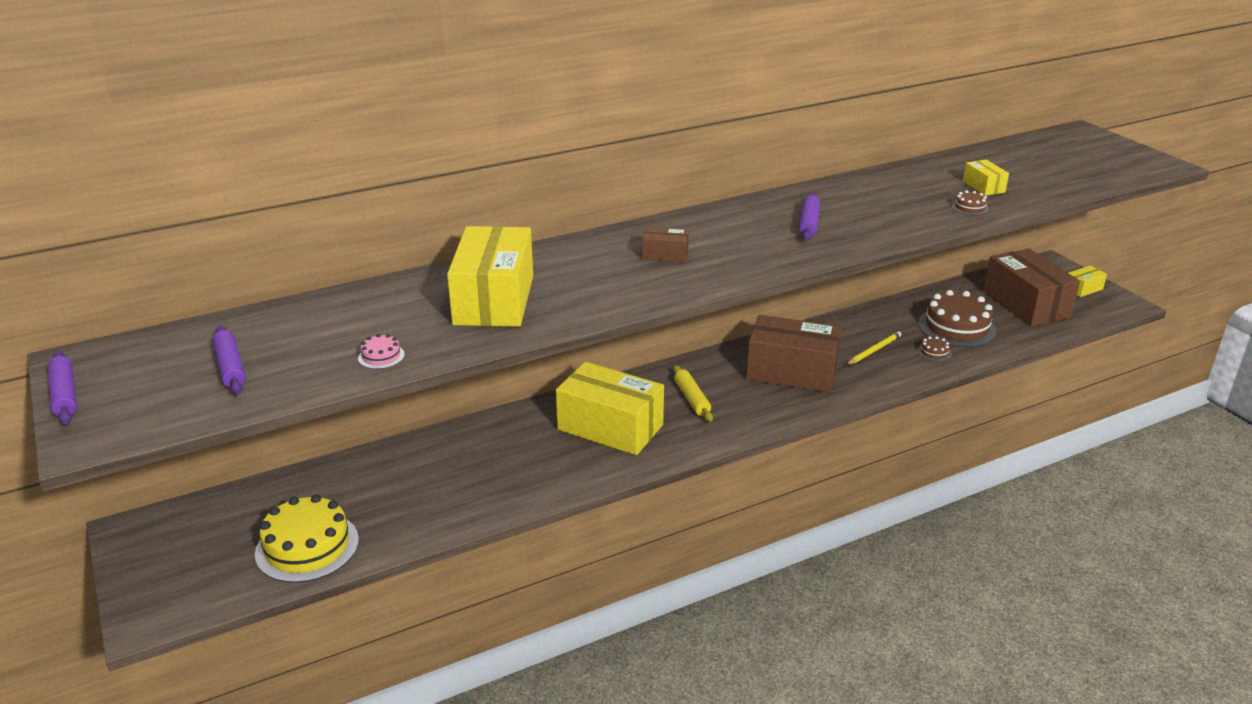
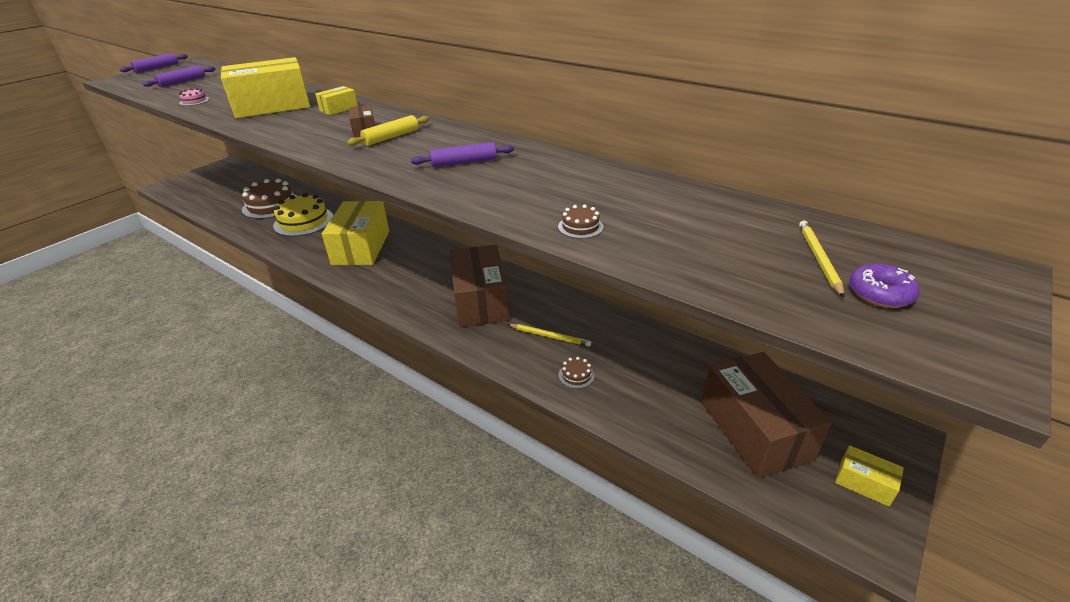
camera: 65 degrees right, 5 degrees up
yellow cake [255,494,359,583] -> yellow cake moved to [273,193,333,236]
yellow rolling pin [673,365,713,422] -> yellow rolling pin moved to [347,115,429,146]
brown cake [918,290,996,347] -> brown cake moved to [242,179,297,219]
yellow box [963,160,1009,196] -> yellow box moved to [315,86,358,115]
brown box [983,249,1080,326] -> brown box turned 60 degrees counterclockwise [701,352,832,478]
none -> yellow pencil [799,221,845,298]
none -> purple donut [849,264,920,308]

